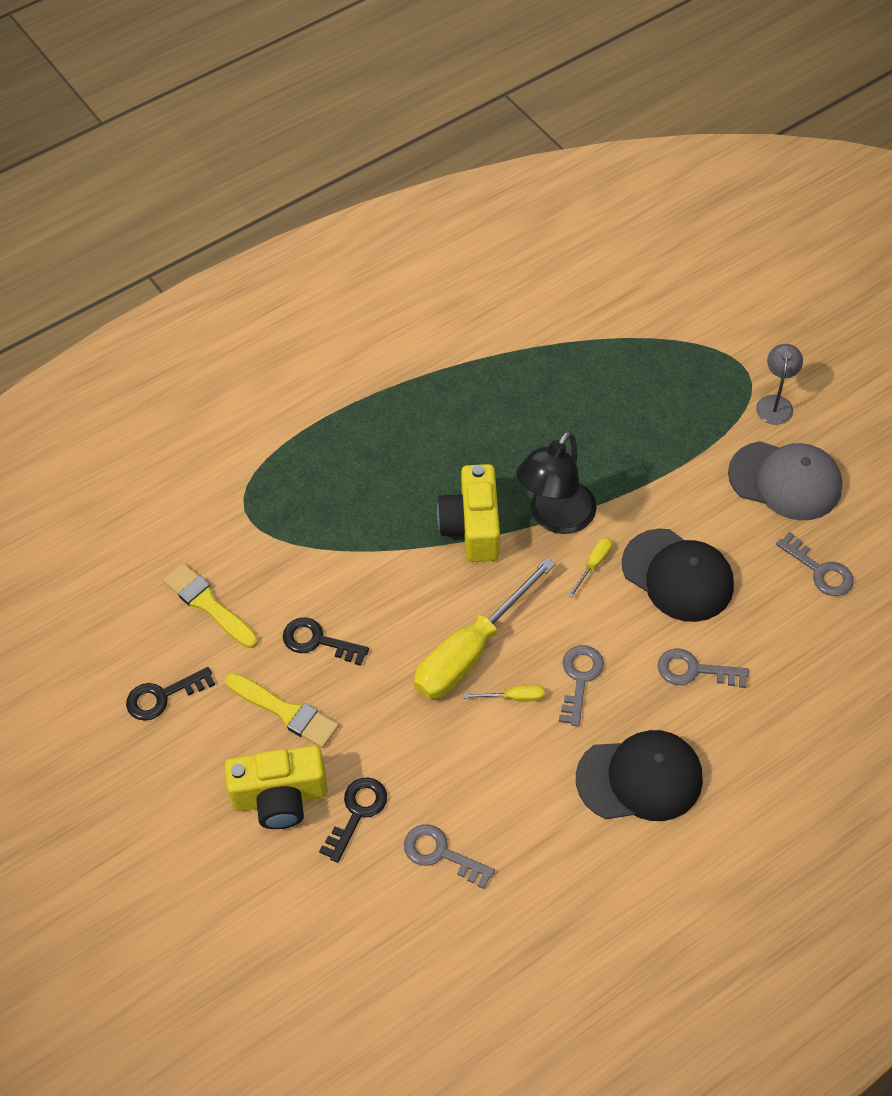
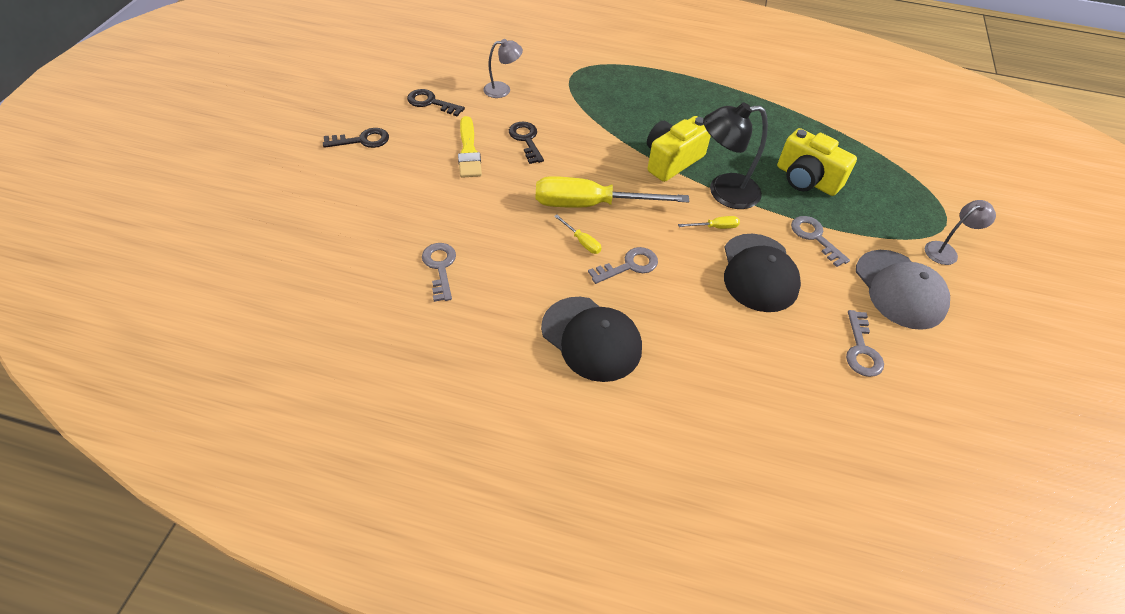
camera: 45 degrees right, 5 degrees down
yellow brush [163,563,258,648] -> grey lamp [483,39,523,98]
yellow camera [225,745,328,829] -> yellow camera moved to [777,128,857,196]
black key [319,777,387,863] -> black key moved to [323,128,389,148]
grey key [658,648,749,688] -> grey key moved to [791,216,850,267]

